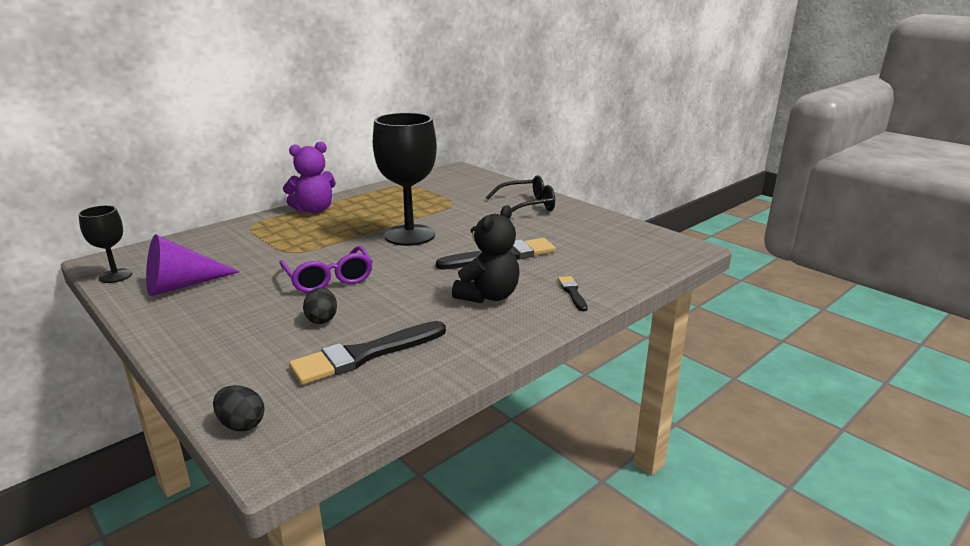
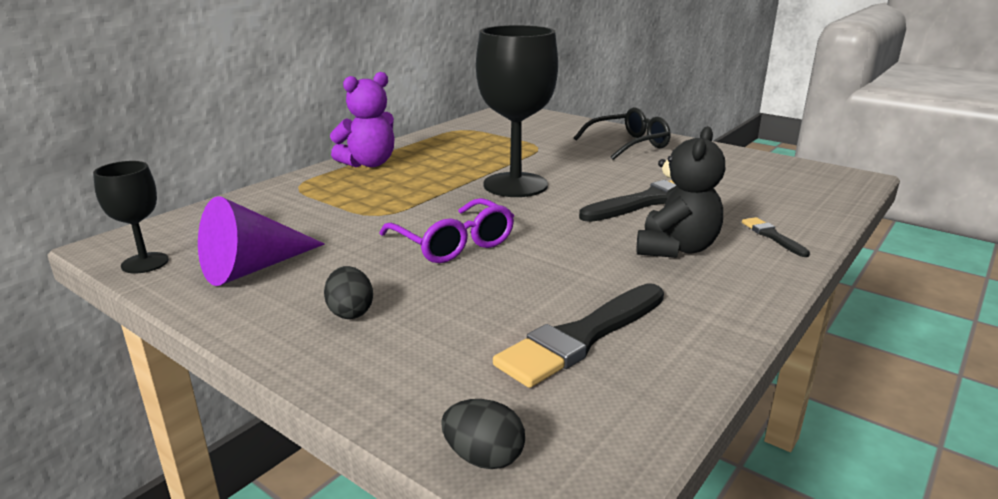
camera: 10 degrees left, 0 degrees up
black egg [303,287,337,324] -> black egg moved to [324,266,373,319]

